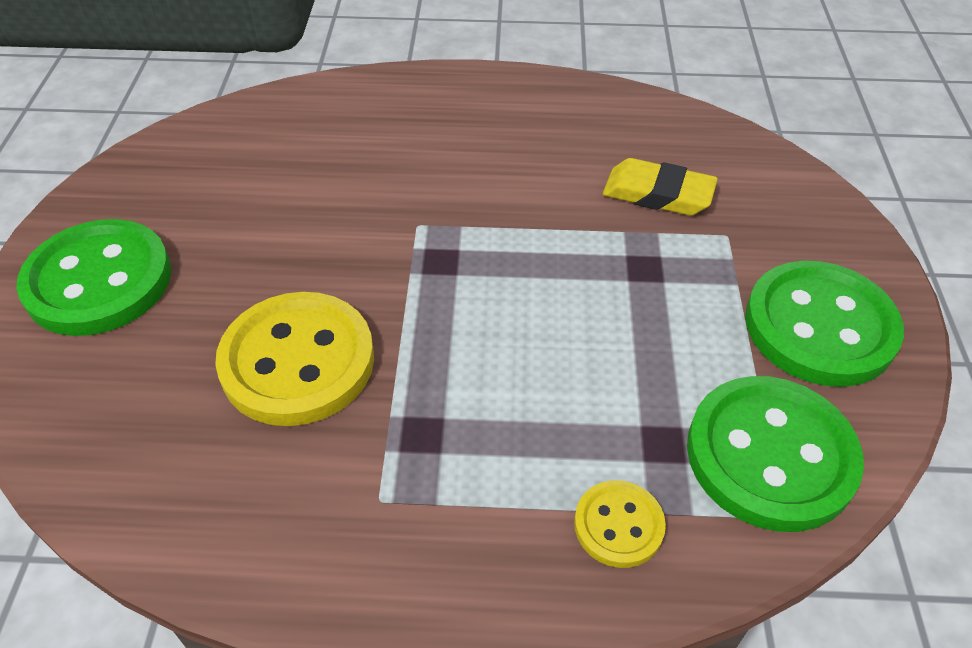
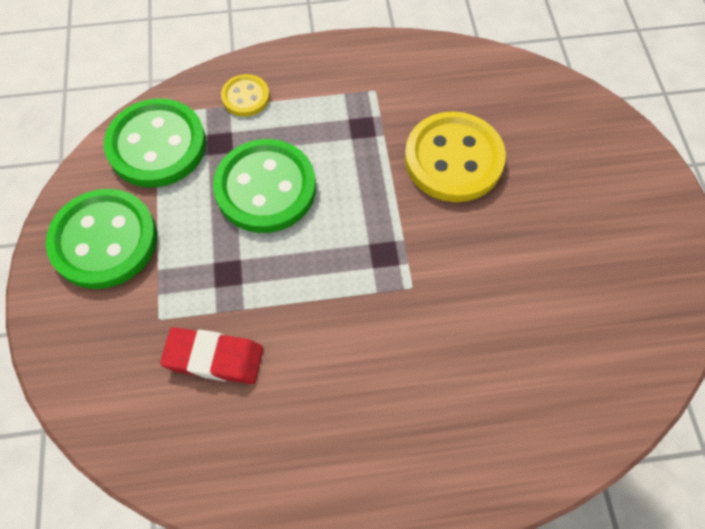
camera: 170 degrees right, 15 degrees up
green button [16,219,171,336] -> green button moved to [213,139,316,233]
yellow eraser [603,158,718,216] -> red eraser [160,327,263,384]

